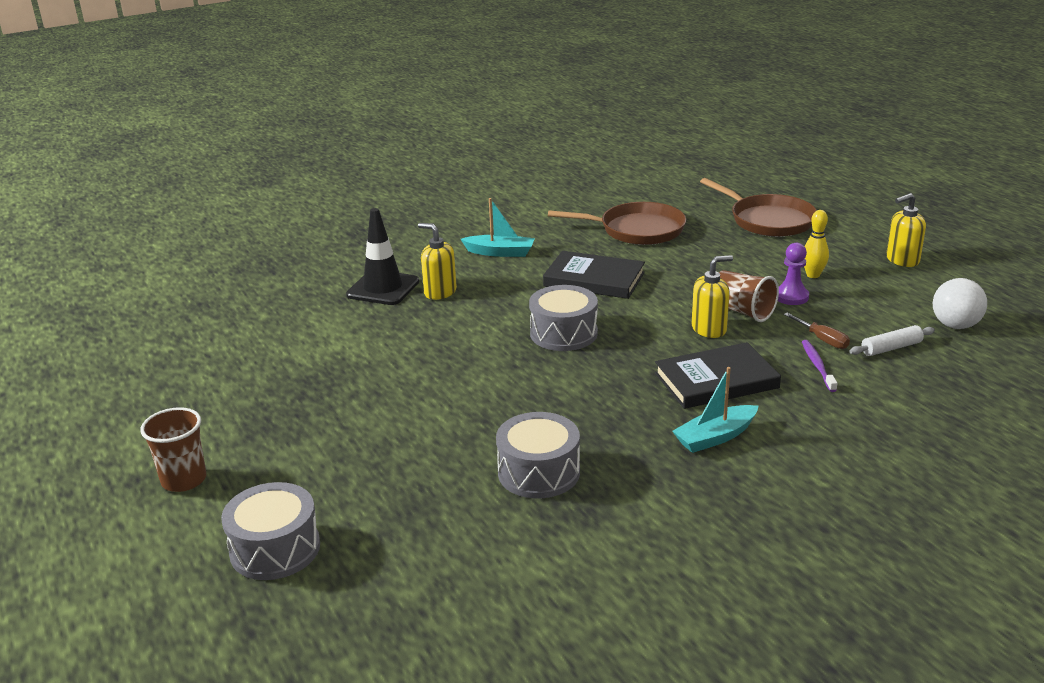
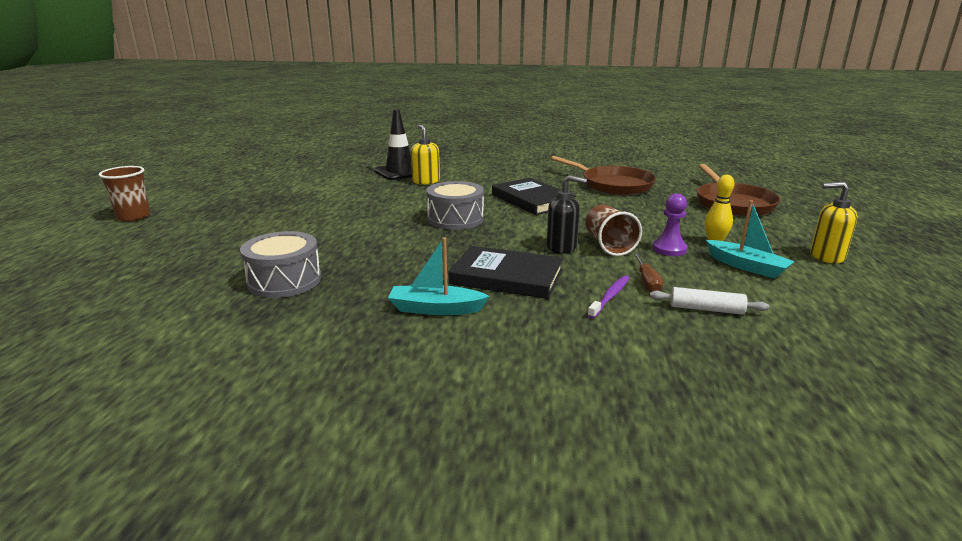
camera: 35 degrees right, 5 degrees down
grey drum [221,482,320,580] -> none
turquoise boat [461,198,535,257] -> turquoise boat moved to [706,200,795,279]
yellow soap dispenser [692,255,733,338] -> black soap dispenser [546,175,587,254]
white ball [933,278,987,329] -> none

